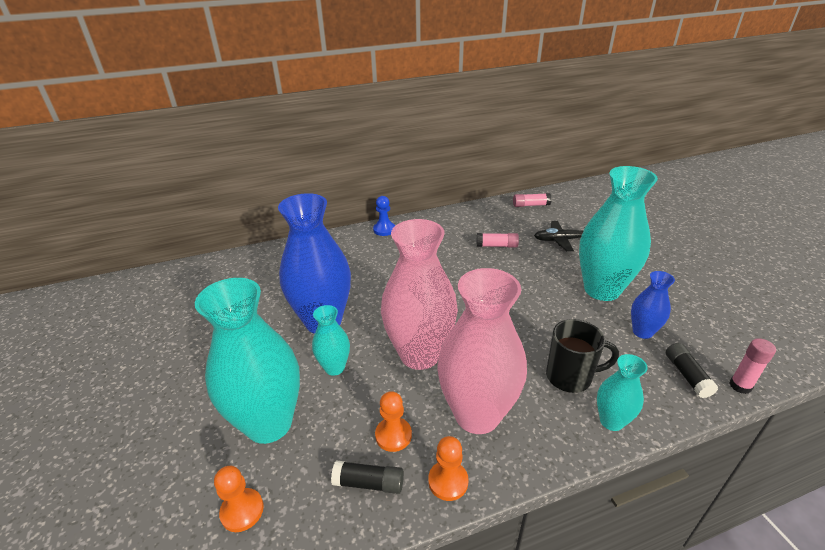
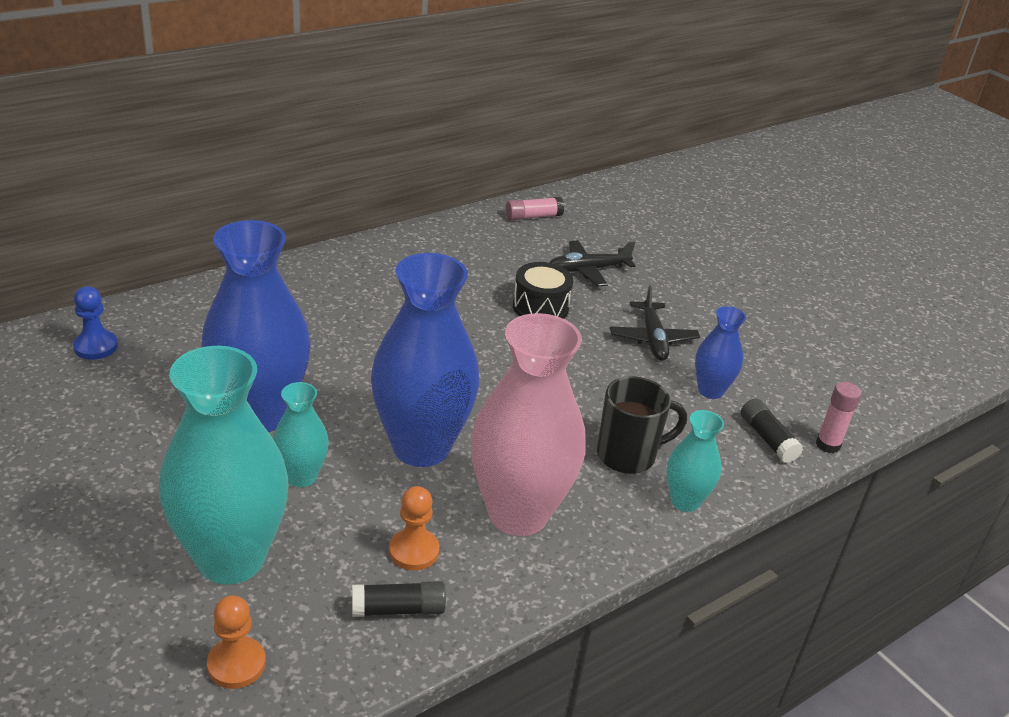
camera: 20 degrees left, 0 degrees up
blue pawn [373,196,395,236] -> blue pawn moved to [73,286,118,360]
pink vase [381,219,458,370] -> blue vase [371,253,479,467]
orange pawn [428,436,469,501] -> none
pink glue stick [477,233,519,248] -> none
turquoise vase [579,166,658,301] -> black plane [610,285,700,361]
none -> black drum [513,262,573,319]

